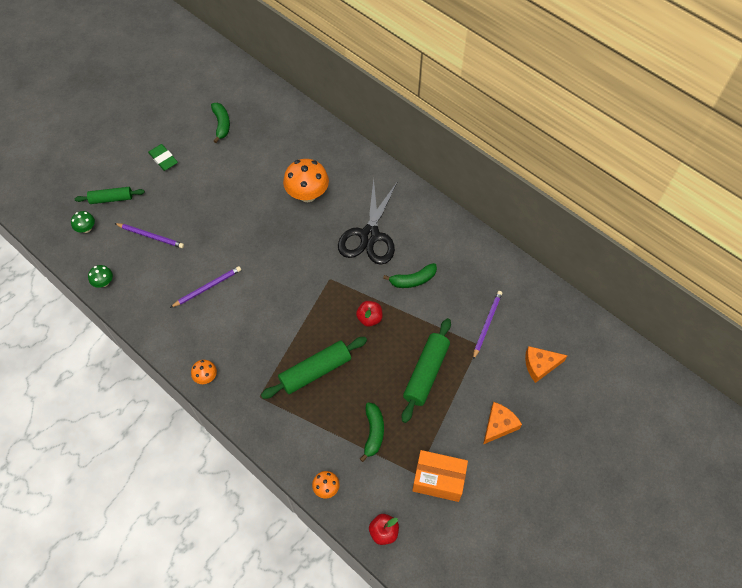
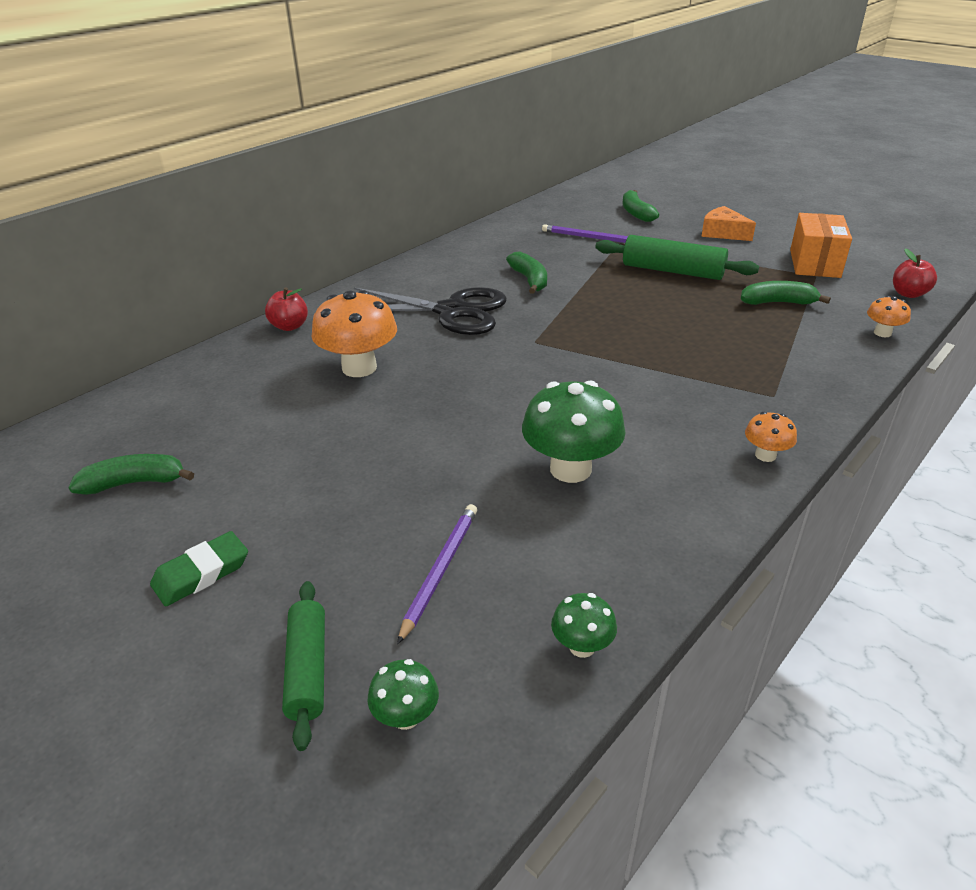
camera: 90 degrees left, 25 degrees down
purple pencil [170,266,241,308] -> green mushroom [522,380,625,483]
green rolling pin [261,337,367,399] -> none
red apple [356,301,383,327] -> red apple moved to [265,287,308,331]
orange cheese [525,346,568,383] -> green banana [622,190,659,222]

